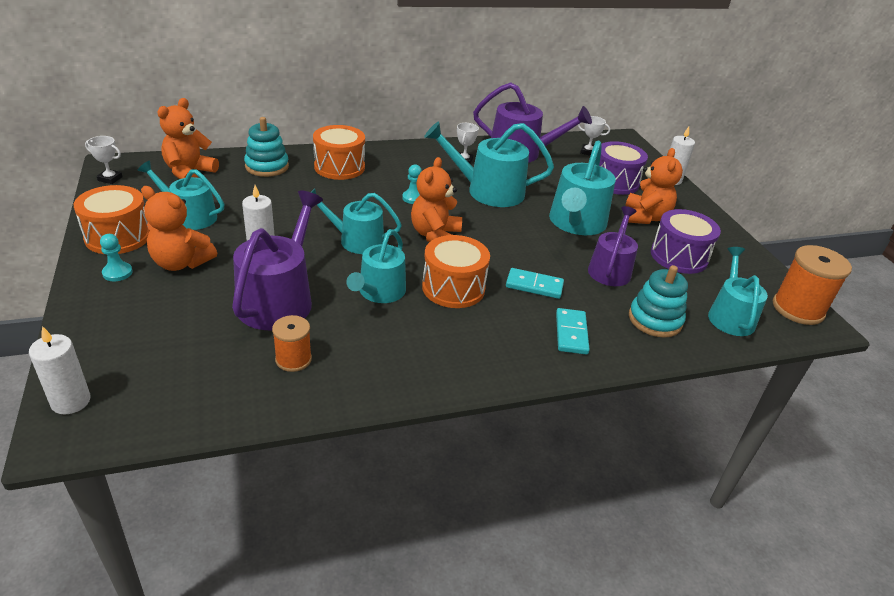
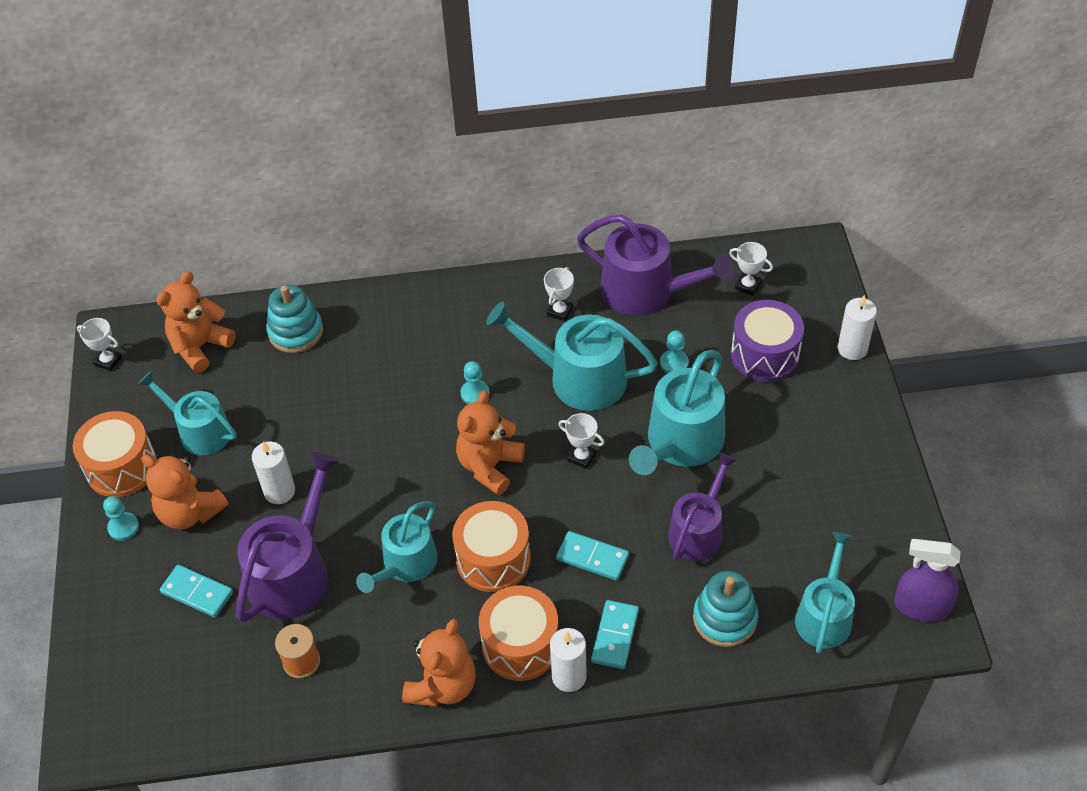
camera: 15 degrees right, 15 degrees up
white candle [29,326,91,415] -> white candle moved to [550,628,587,692]
turquoise watering can [311,188,402,254] -> none
orange drum [313,125,365,180] -> orange drum moved to [479,586,558,681]
orange teddy bear [626,148,683,224] -> orange teddy bear moved to [402,619,476,707]
purple drum [651,209,721,274] -> none
orange spool [773,245,852,325] -> purple spray bottle [894,539,961,622]
none -> turquoise domino [160,565,233,617]
none -> white trophy [558,413,604,469]
none -> turquoise pawn [660,331,689,373]

